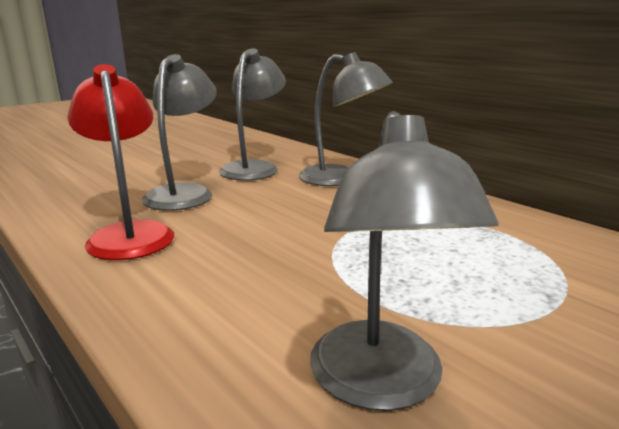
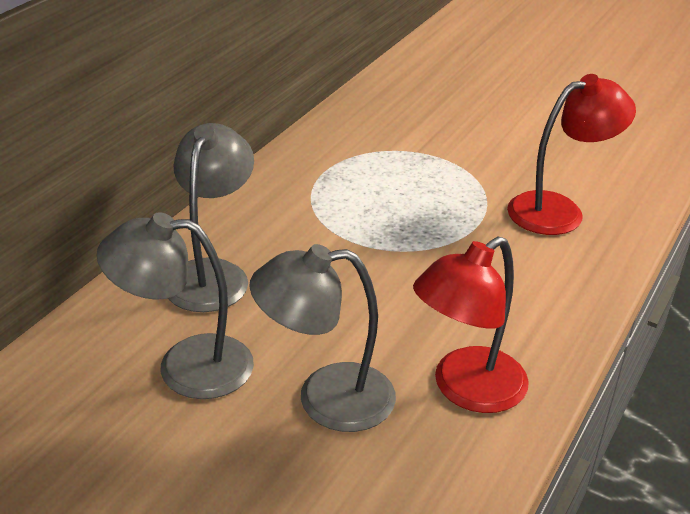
camera: 110 degrees left, 15 degrees up
grey lamp [310,111,499,411] -> red lamp [507,74,636,235]

